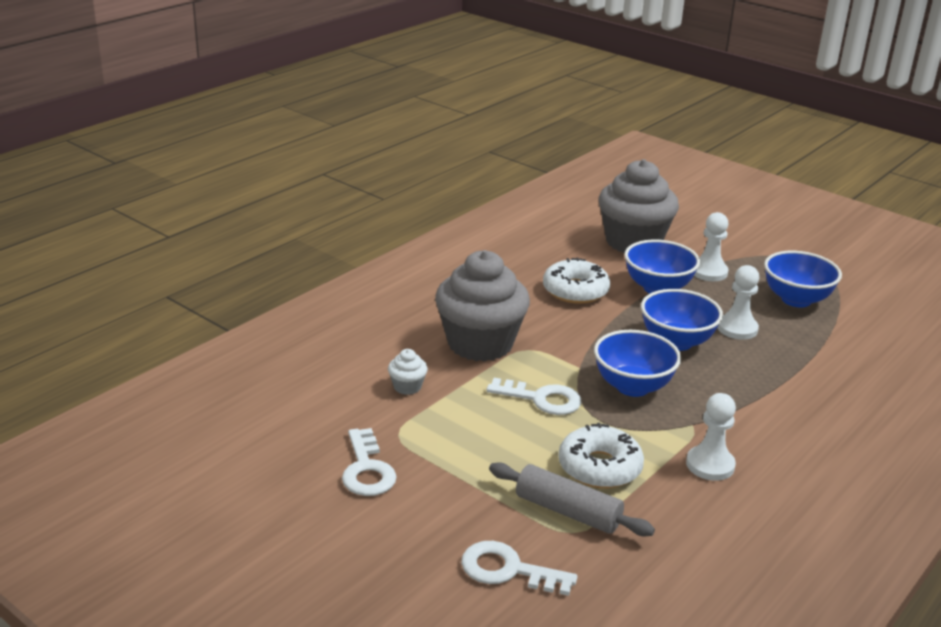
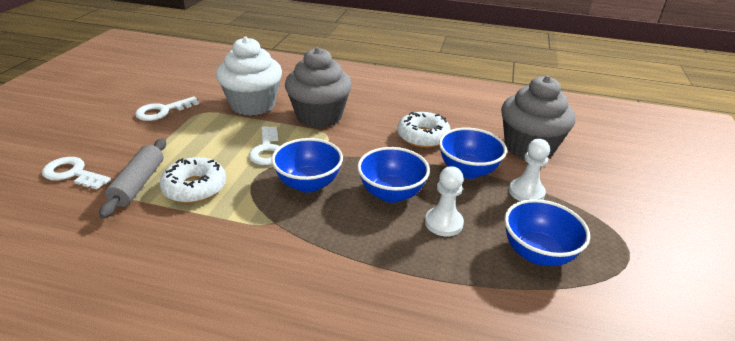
camera: 65 degrees right, 5 degrees up
white cupcake [388,349,428,395] -> white cupcake [216,37,282,116], size x2.50
white key [461,541,578,596] -> white key turned 60 degrees counterclockwise [42,157,111,189]
white pawn [686,393,736,481] -> none

